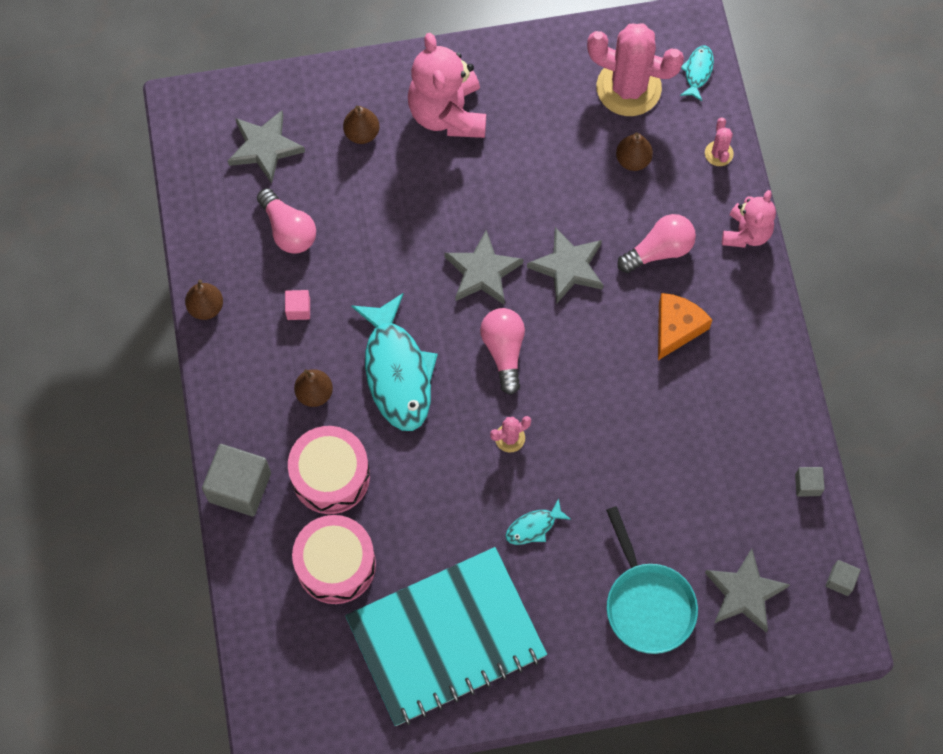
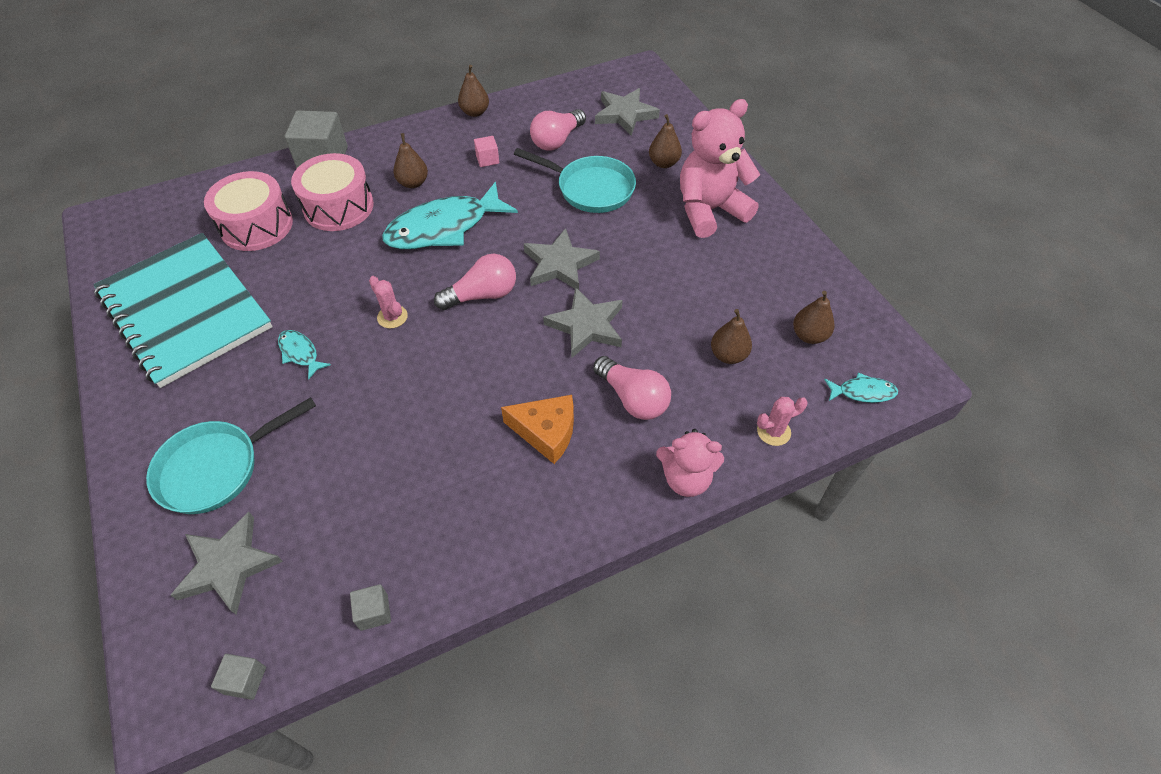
camera: 75 degrees right, 15 degrees down
pink cactus [587,23,684,116] -> brown pear [793,291,835,344]
none -> turquoise pan [514,148,636,213]

